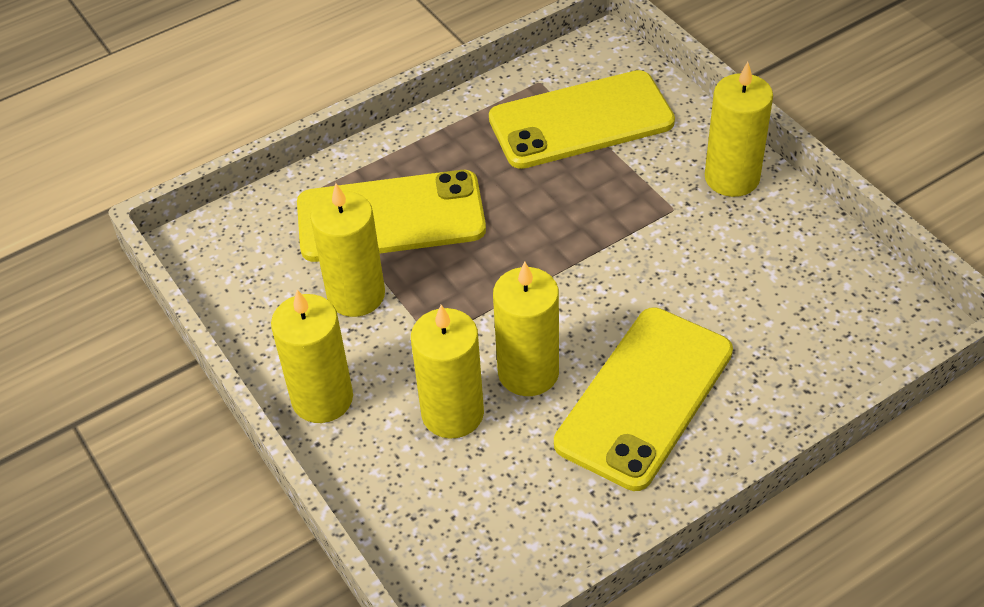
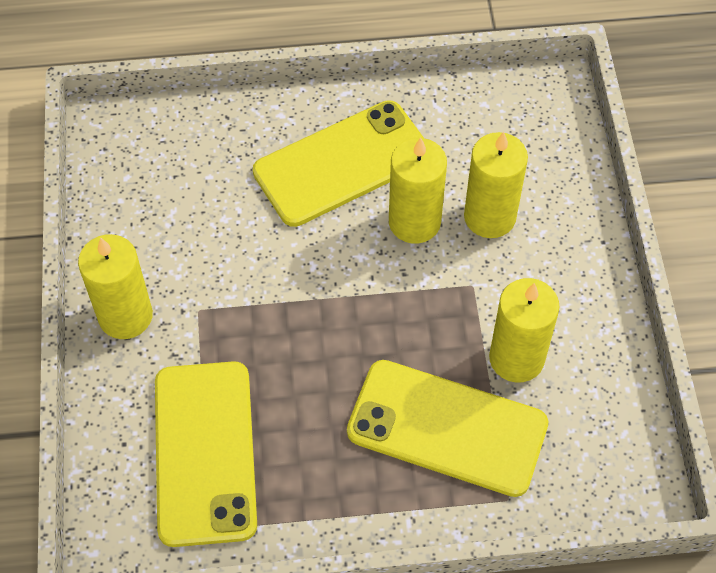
camera: 155 degrees left, 10 degrees up
yellow candle [271,290,353,423] -> none
yellow phone [489,70,675,169] -> yellow phone turned 75 degrees clockwise [155,361,257,547]

